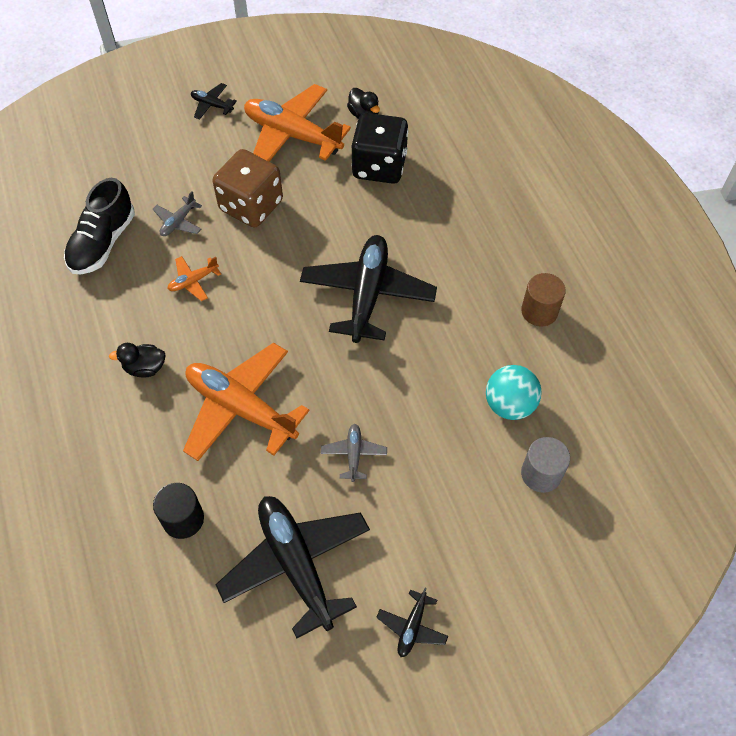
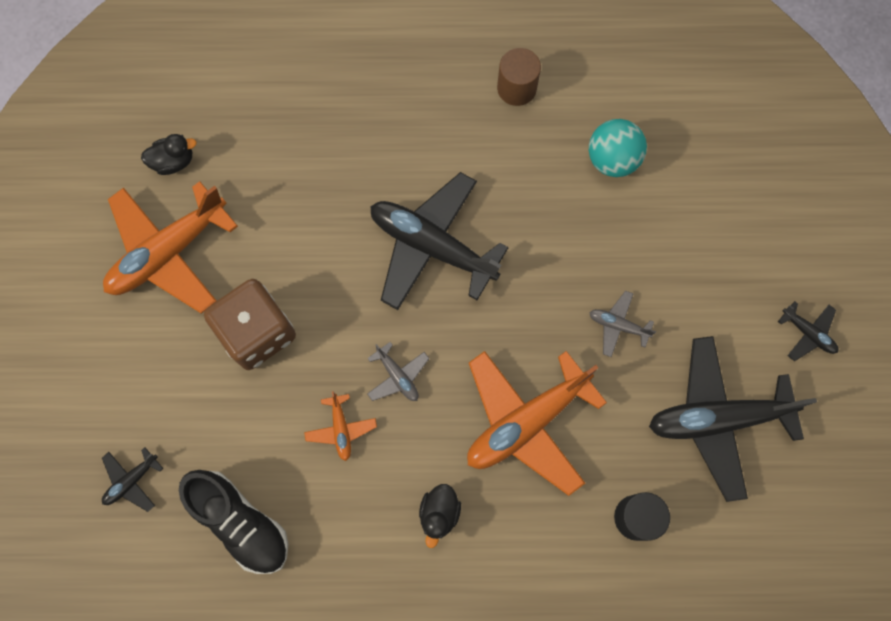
camera: 70 degrees left, 15 degrees up
grey plane [152,191,202,236] -> grey plane moved to [367,342,430,401]
black plane [191,83,237,120] -> black plane moved to [102,447,164,512]
black dice [352,113,408,184] -> none
grey cylinder [521,437,570,493] -> none

